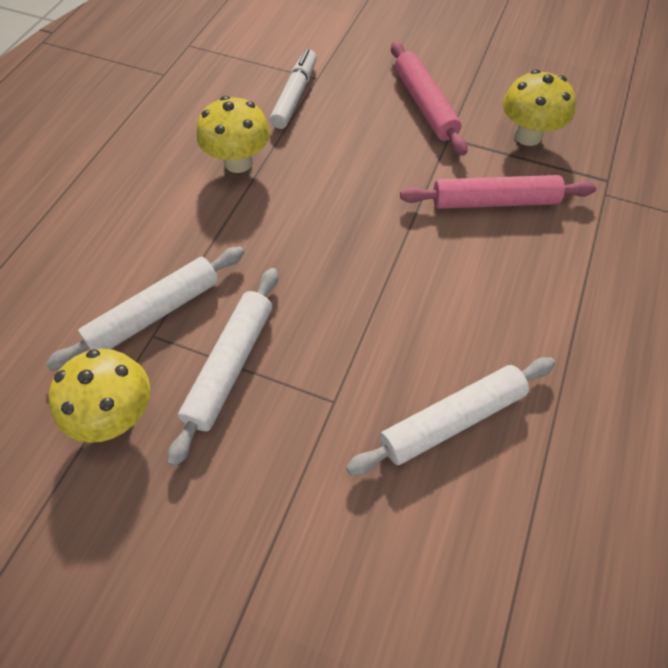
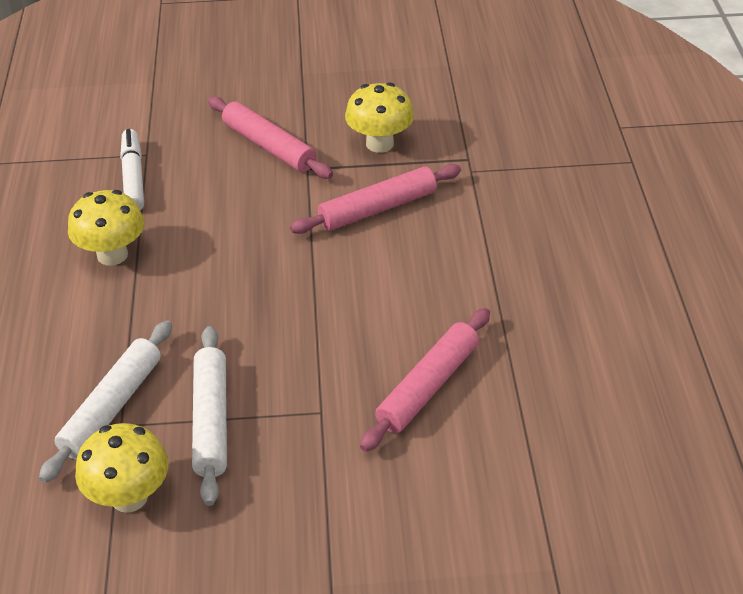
camera: 25 degrees left, 15 degrees down
white rolling pin [346,357,555,475] -> pink rolling pin [360,308,490,452]

